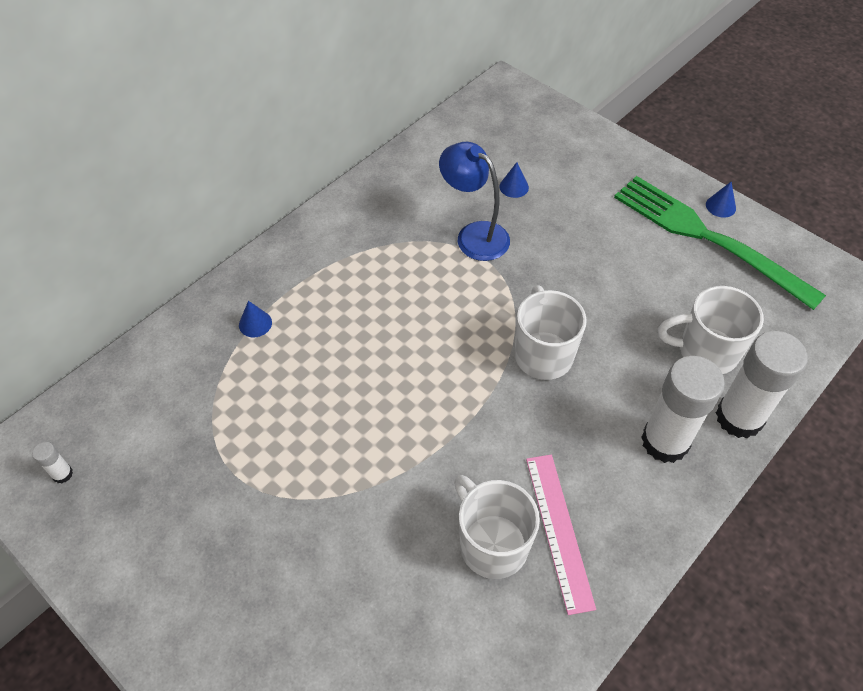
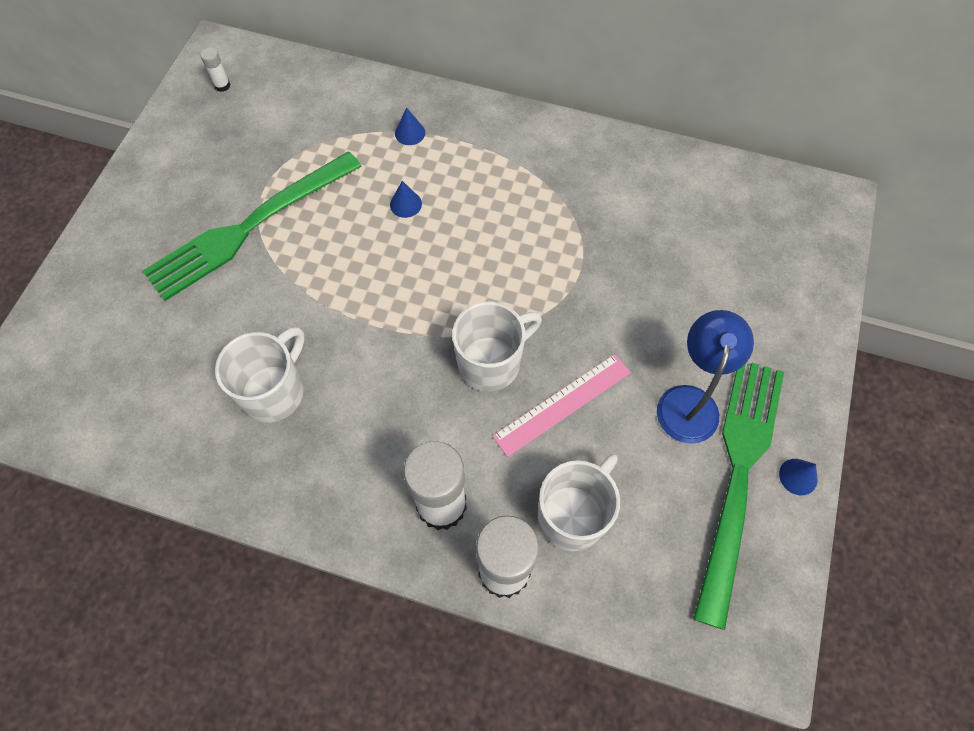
camera: 65 degrees right, 10 degrees up
blue lamp [439,142,510,261] -> blue lamp moved to [657,310,754,444]
blue cone [499,162,529,198] -> blue cone moved to [390,181,422,218]
pink ruler [526,455,596,615] -> pink ruler moved to [492,354,631,457]
white mug [658,286,764,374] -> white mug turned 60 degrees clockwise [538,454,620,551]
none -> green fork [143,151,362,301]

